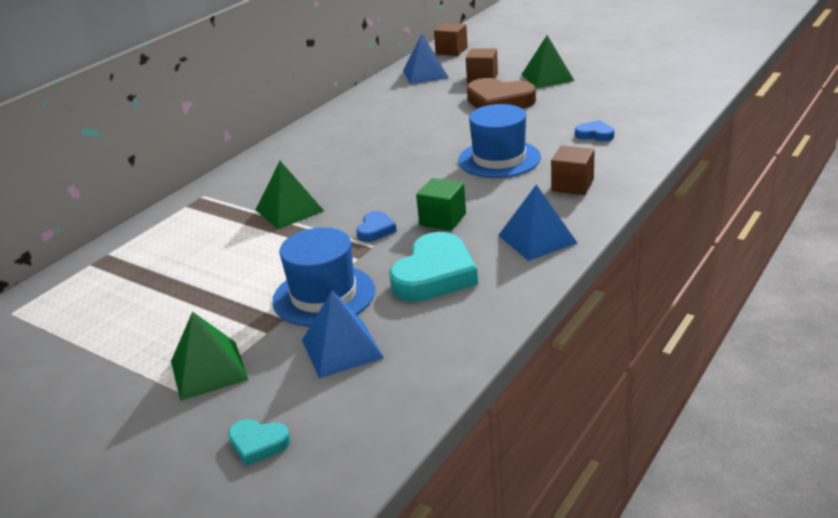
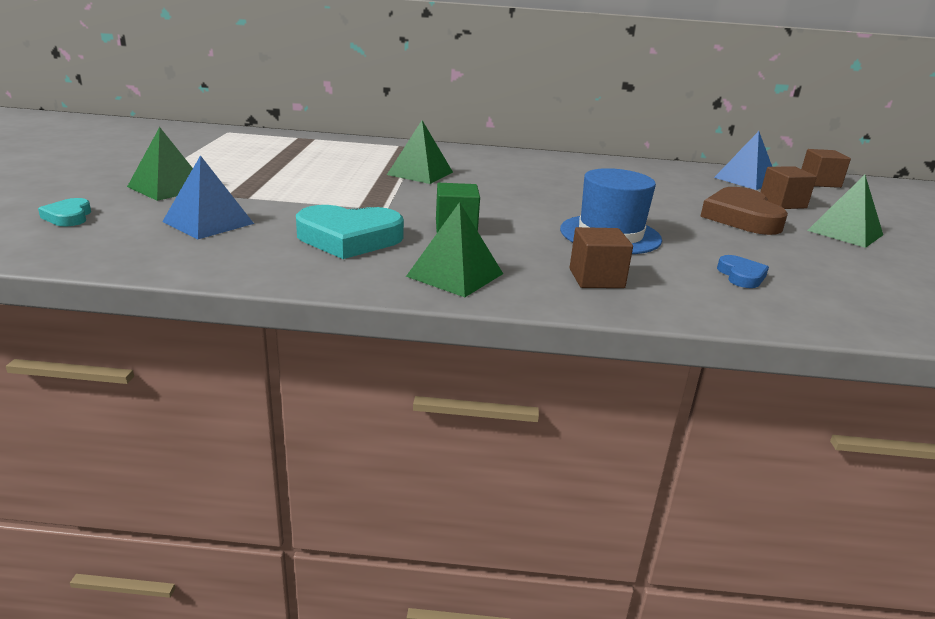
camera: 55 degrees right, 5 degrees down
blue hat [272,227,375,327] -> none
blue heart [356,211,397,242] -> none
blue pyramid [498,184,577,261] -> green pyramid [406,202,503,297]

